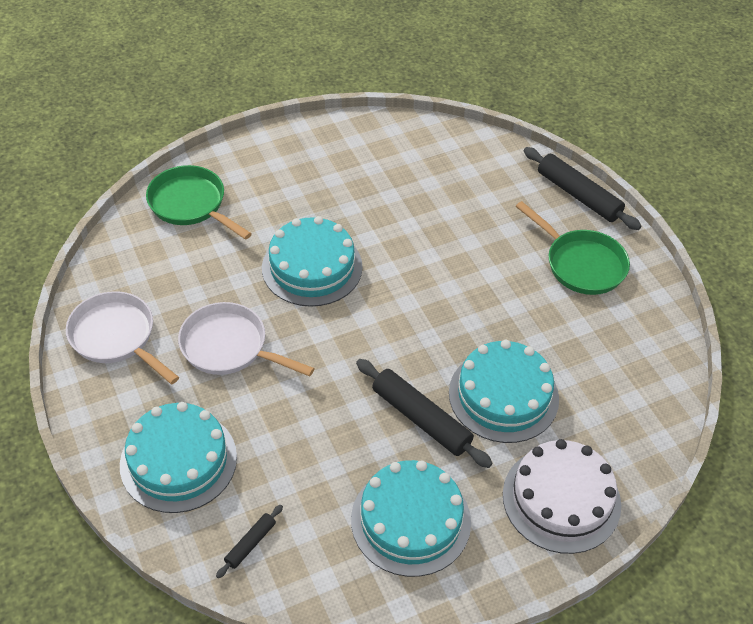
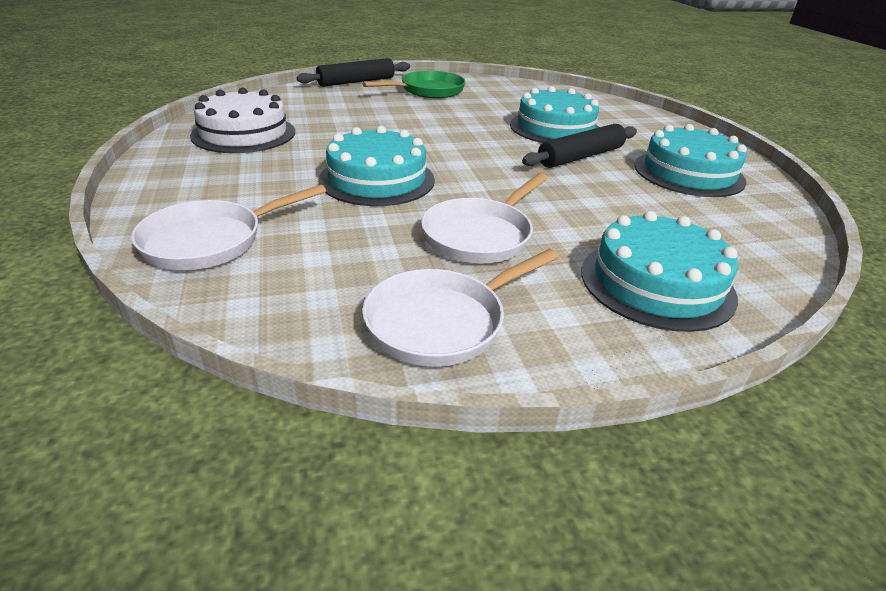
camera: 80 degrees left, 15 degrees down
green pan [146,165,252,240] -> white pan [131,184,326,270]
black rolling pin [216,504,283,578] -> none
white cake [503,439,621,554] -> white cake moved to [190,88,295,153]

